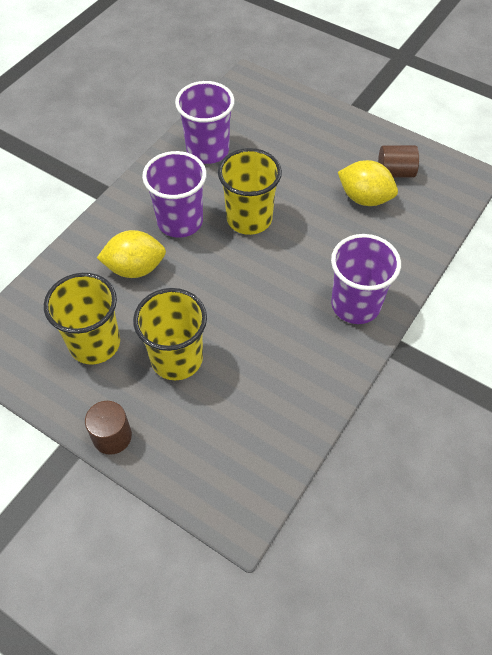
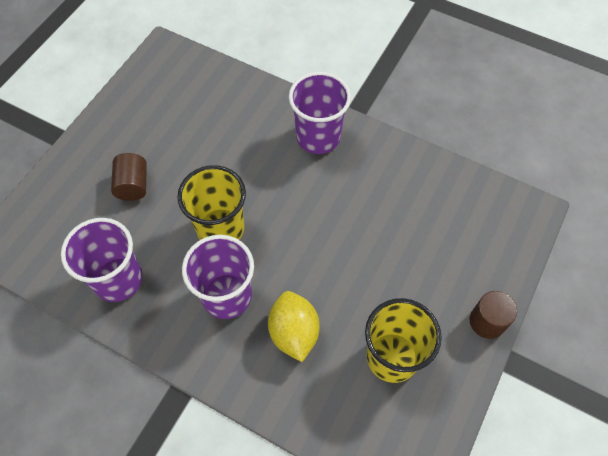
camera: 95 degrees left, 5 degrees up
yellow cup [133,288,207,380] -> none
yellow lemon [338,160,398,206] -> none
brown cylinder [378,145,419,178] -> brown cylinder moved to [111,153,147,201]

